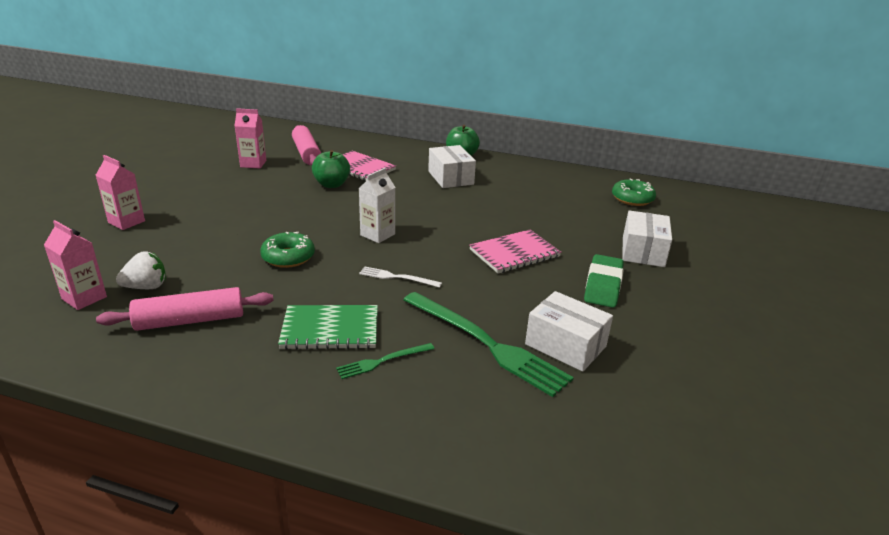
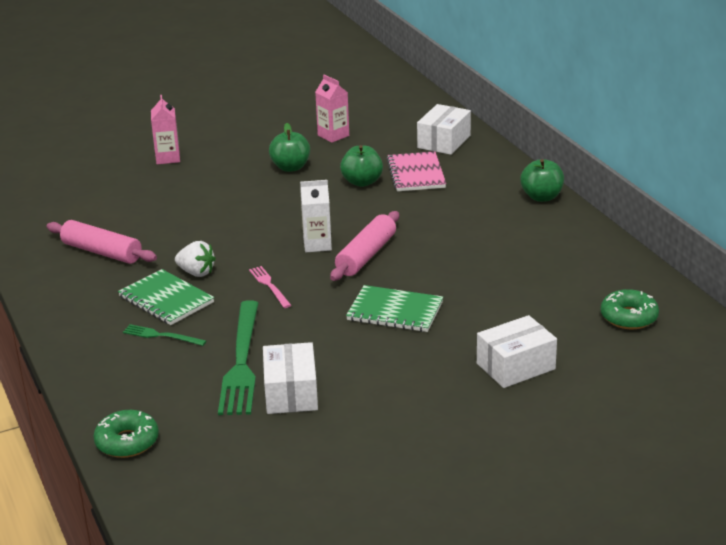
camera: 50 degrees right, 0 degrees up
pink carton [44,220,107,310] -> none
white strawberry [116,251,166,289] -> white strawberry moved to [175,241,216,277]
green donut [260,232,315,268] -> green donut moved to [93,410,159,458]
pink rolling pin [292,125,321,165] -> pink rolling pin moved to [330,211,399,281]
white fork [359,266,442,288] -> pink fork [249,266,292,308]
white box [428,145,476,188] -> white box moved to [417,104,471,155]
pink notebook [469,229,561,273] -> green notebook [346,285,443,332]
green eraser [584,254,624,308] -> none
none -> green apple [269,123,310,172]

